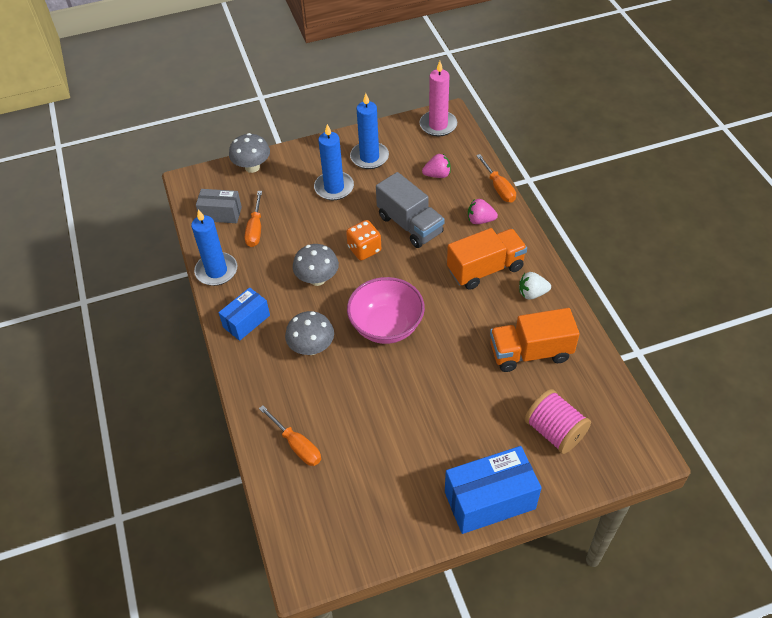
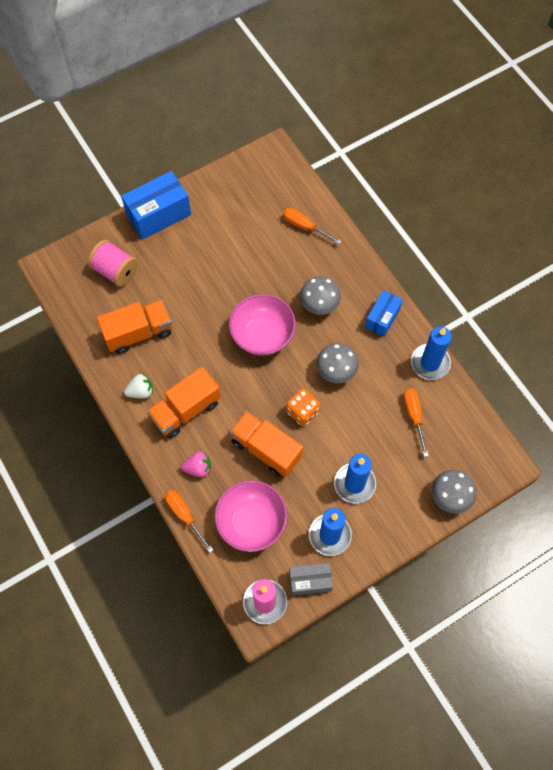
camera: 165 degrees right, 15 degrees up
grey box [196,189,242,223] -> grey box moved to [289,563,333,596]
grey truck [376,172,445,248] -> orange truck [229,411,303,477]
pink strawberry [422,154,451,178] -> pink bowl [214,480,287,552]

